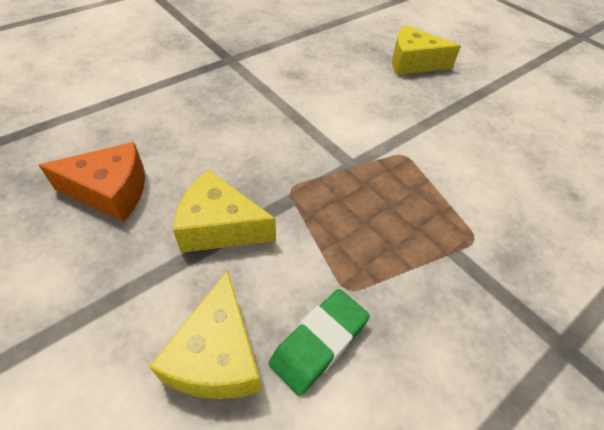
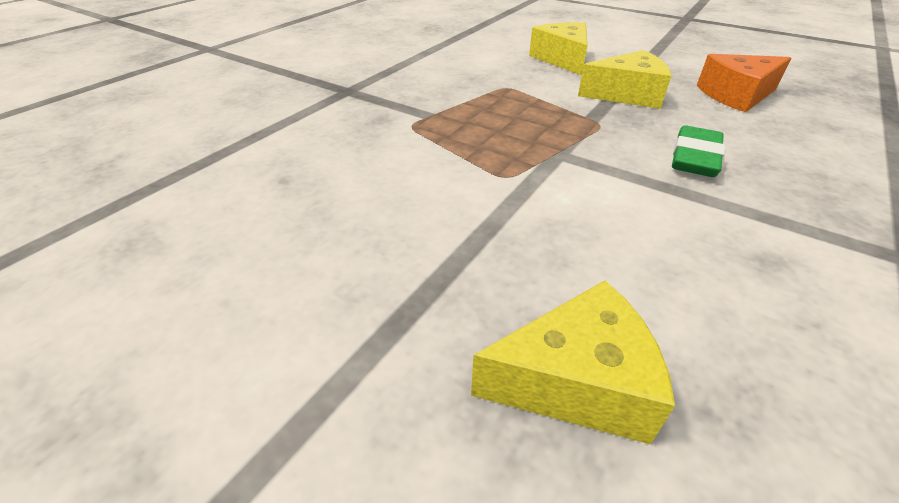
camera: 165 degrees right, 10 degrees down
green eraser [269,289,370,396] -> green eraser moved to [672,125,725,177]

